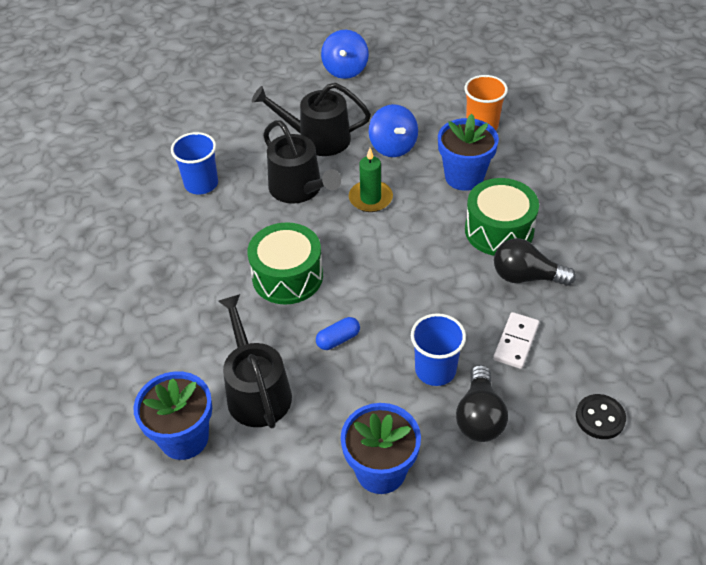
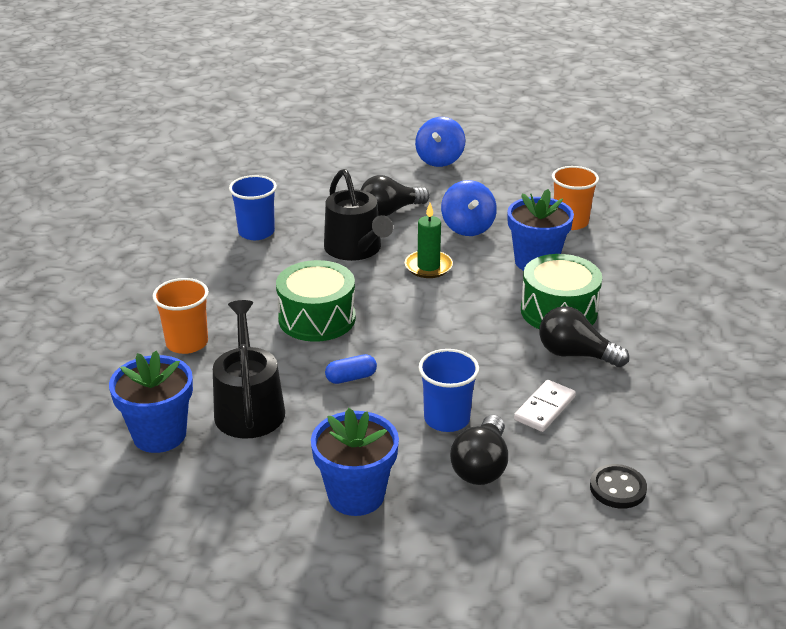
camera: 10 degrees right, 15 degrees down
black watering can [252,83,371,156] -> black light bulb [360,175,430,216]
none -> orange cup [152,278,209,354]

